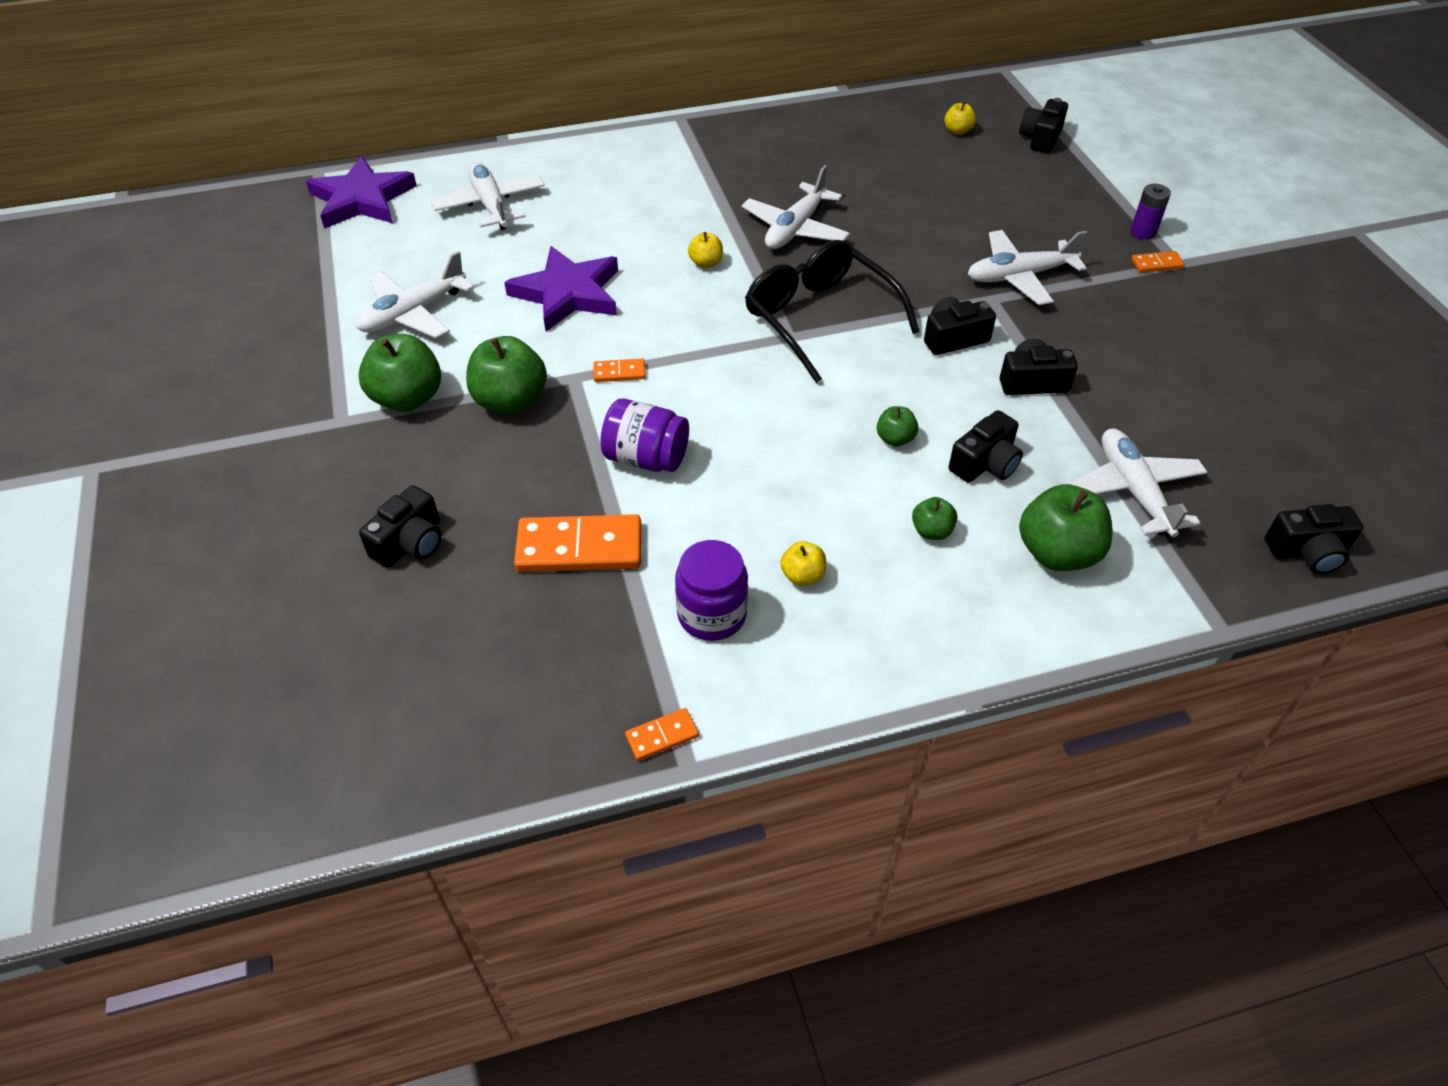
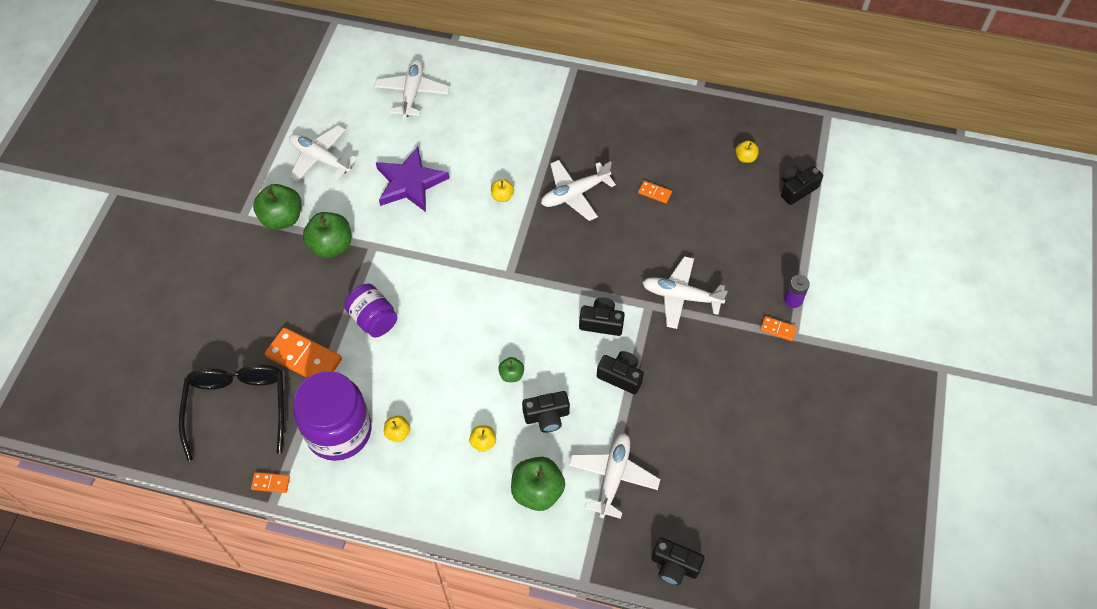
camera: 30 degrees right, 10 degrees up
purple star [306,156,417,229] -> none
white plane [356,251,474,338] -> white plane turned 45 degrees clockwise [289,125,358,182]
black camera [359,485,441,568] -> none
orange domino [593,359,646,382] -> orange domino moved to [638,181,672,203]
purple jar [675,540,748,641] -> purple jar [293,371,372,461], size x1.70
black glasses [745,240,920,383] -> black glasses moved to [179,364,284,461]
green apple [912,497,957,540] -> yellow apple [469,426,496,452]

